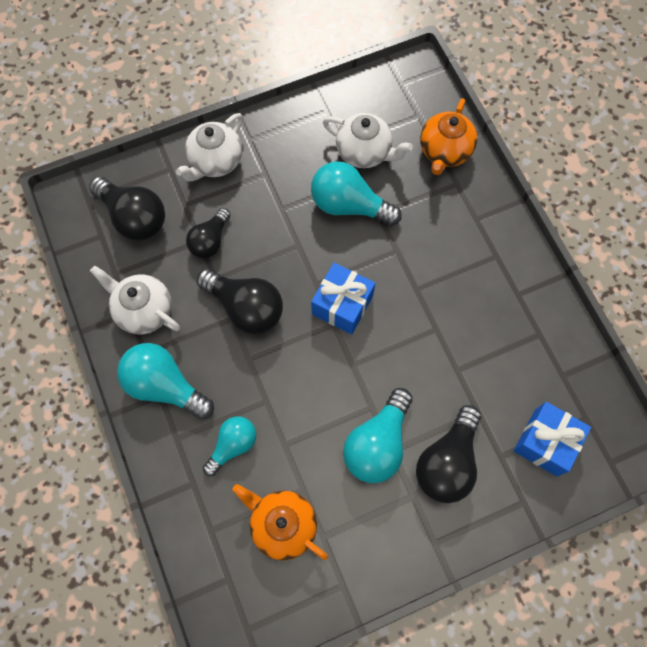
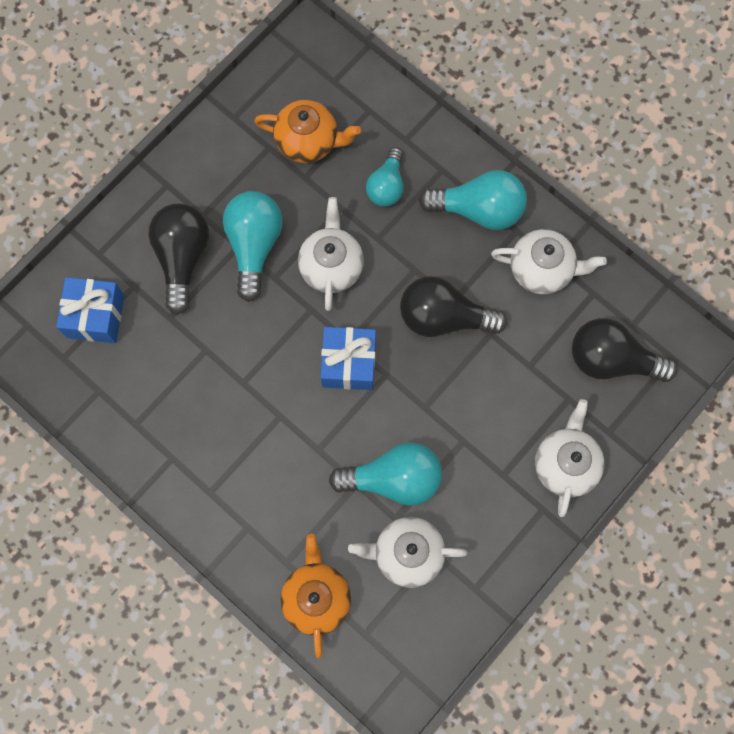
camera: 155 degrees right, 5 degrees up
black light bulb [186,208,230,258] -> none
none -> white teapot [298,197,364,311]

